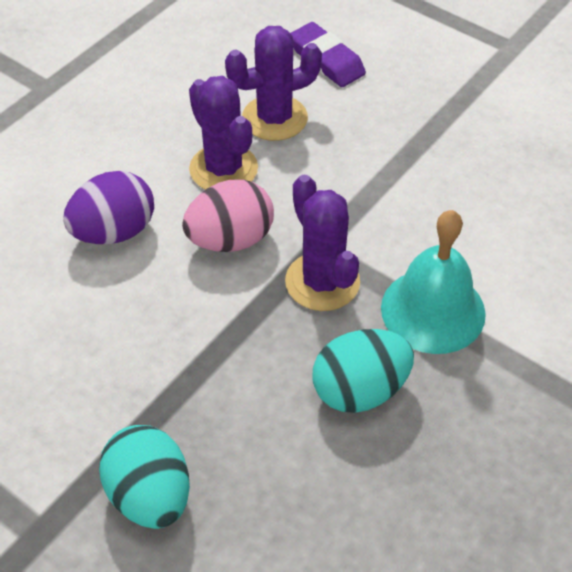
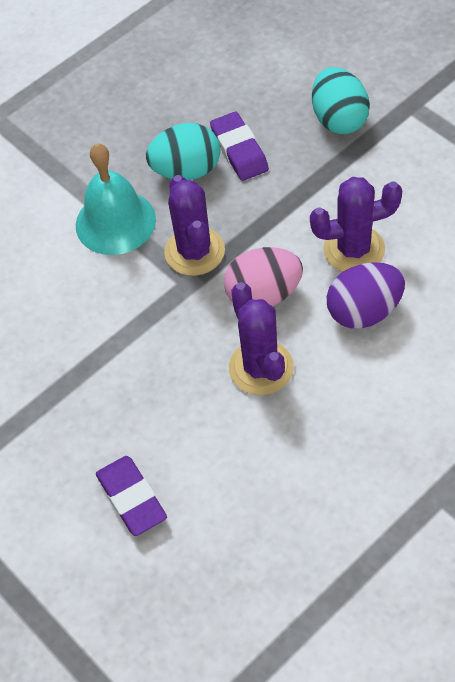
camera: 165 degrees left, 5 degrees up
purple cactus [225,26,322,141] -> purple cactus moved to [310,177,402,272]
none -> purple eraser [210,112,269,181]

